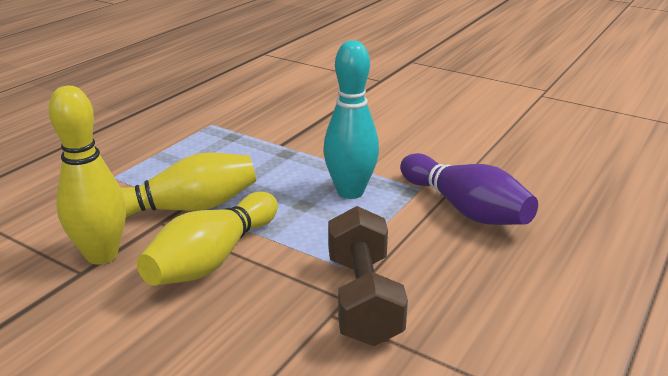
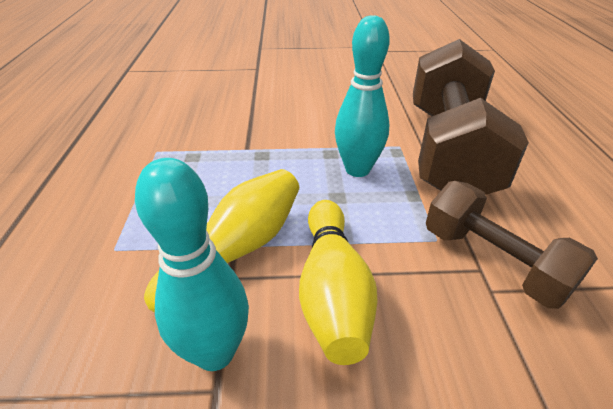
camera: 35 degrees left, 10 degrees up
yellow bowling pin [49,86,126,265] -> turquoise bowling pin [135,158,249,371]
purple bowling pin [400,153,538,225] -> brown dumbbell [413,39,529,195]

